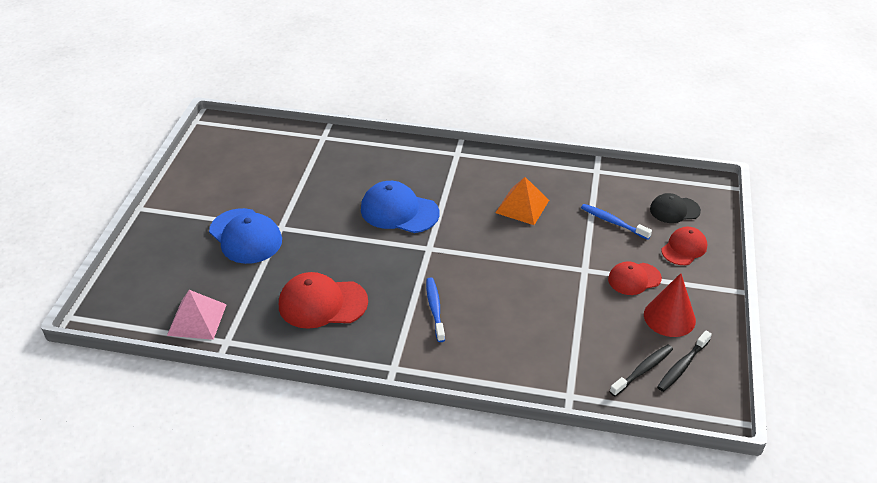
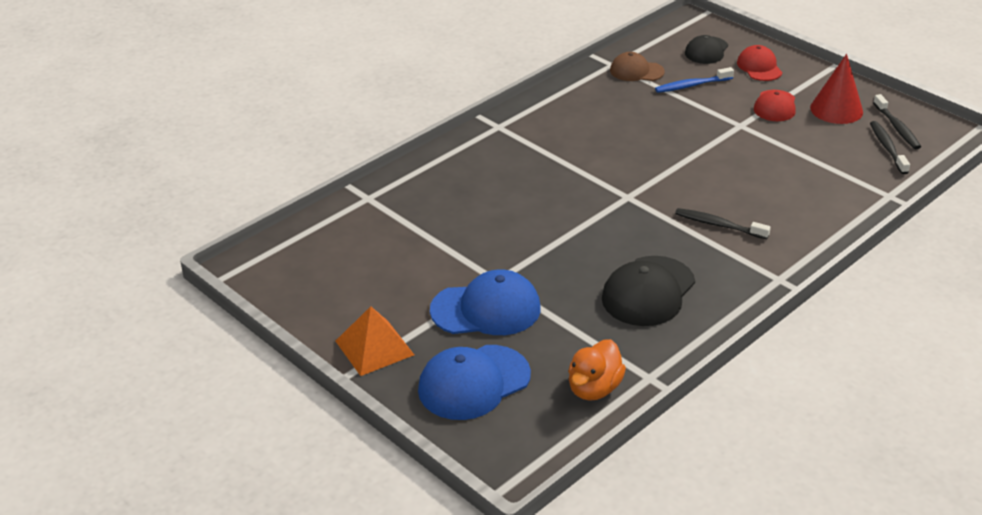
camera: 55 degrees left, 5 degrees down
pink pyramid [167,290,227,340] -> orange duck [568,339,626,401]
red cap [279,272,368,329] -> black cap [602,256,695,326]
blue cap [361,181,440,233] -> blue cap moved to [418,345,531,420]
blue toothbrush [426,278,445,342] -> black toothbrush [675,208,771,239]
orange pyramid [495,177,549,225] -> orange pyramid moved to [336,306,414,376]
none -> brown cap [610,52,665,81]

